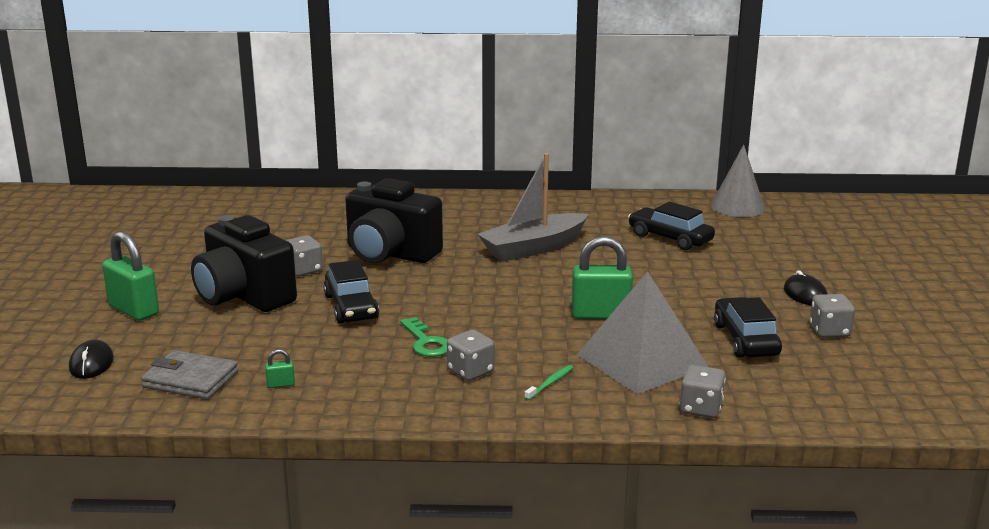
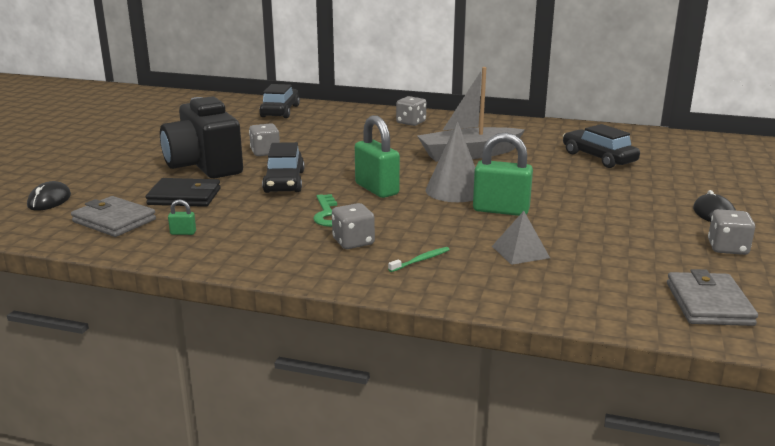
camera: 15 degrees right, 0 degrees up
green padlock [102,231,159,321] -> green padlock moved to [355,115,400,198]
black camera [345,178,443,263] -> none
grey pyramid [577,271,709,394] -> grey pyramid [492,211,550,265], size x0.47
grey dice [680,365,726,418] -> grey dice moved to [396,96,426,126]
grey cone [711,144,765,217] -> grey cone moved to [426,121,475,202]
black car [714,297,782,357] -> black car moved to [259,84,300,118]
none -> black wallet [146,178,221,207]
none -> grey wallet [667,269,758,326]

